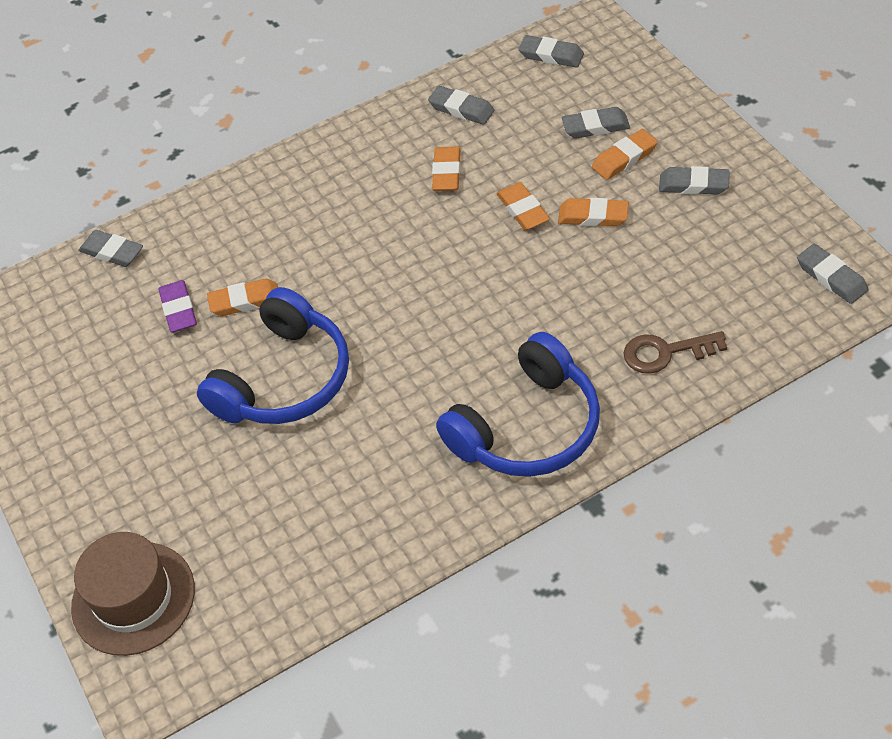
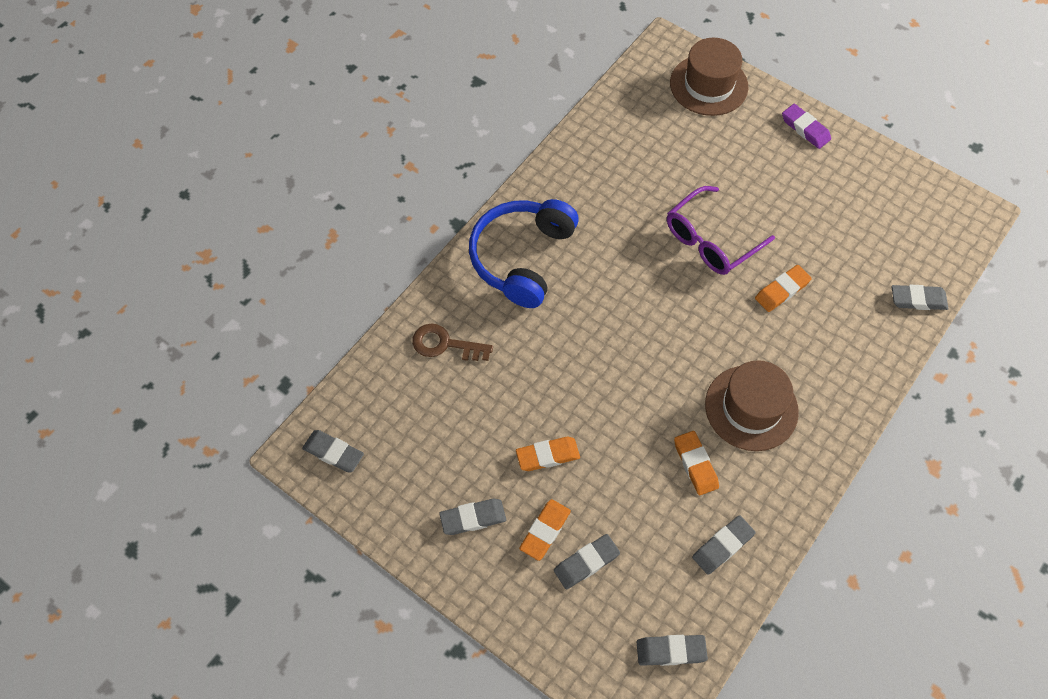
camera: 150 degrees right, 10 degrees up
purple eraser [158,280,197,332] -> purple eraser moved to [782,104,831,149]
blue headphones [197,287,349,424] -> purple glasses [667,186,775,275]
grey eraser [428,86,494,125] -> grey eraser turned 45 degrees counterclockwise [692,515,756,575]
orange eraser [496,182,550,230] -> none
brown key [623,331,727,374] -> brown key turned 135 degrees counterclockwise [412,323,493,361]
none -> brown hat [705,360,799,451]

